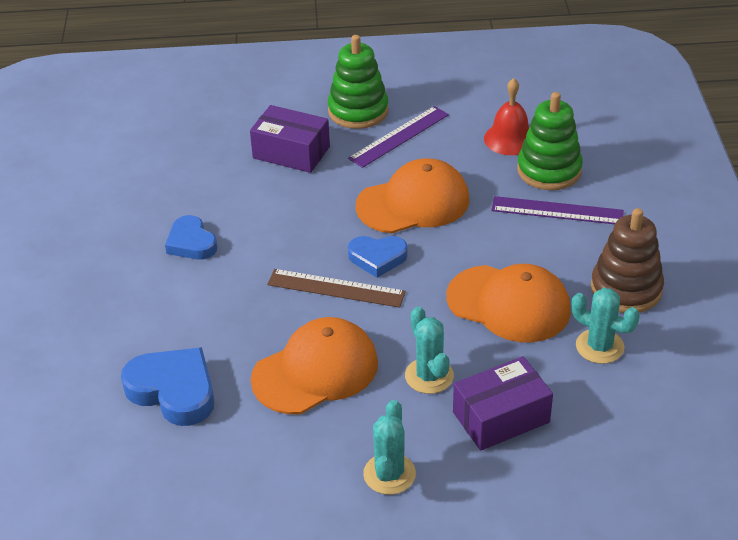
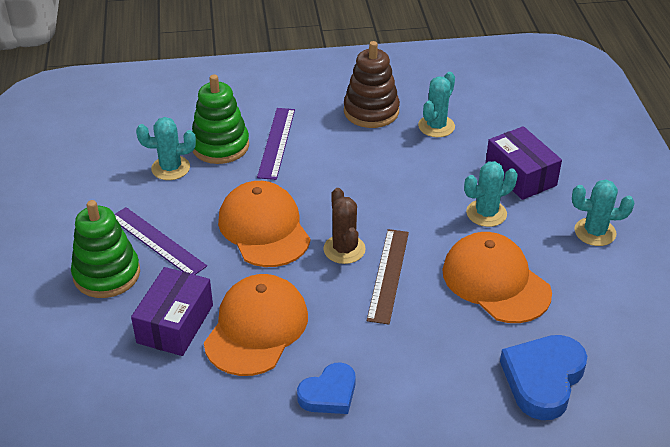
camera: 95 degrees left, 0 degrees up
blue heart [348,236,408,278] -> brown cactus [323,188,366,264]
orange cap [446,264,571,343] -> orange cap moved to [204,274,308,376]
red bell [484,78,529,155] -> turquoise cactus [136,117,196,180]

